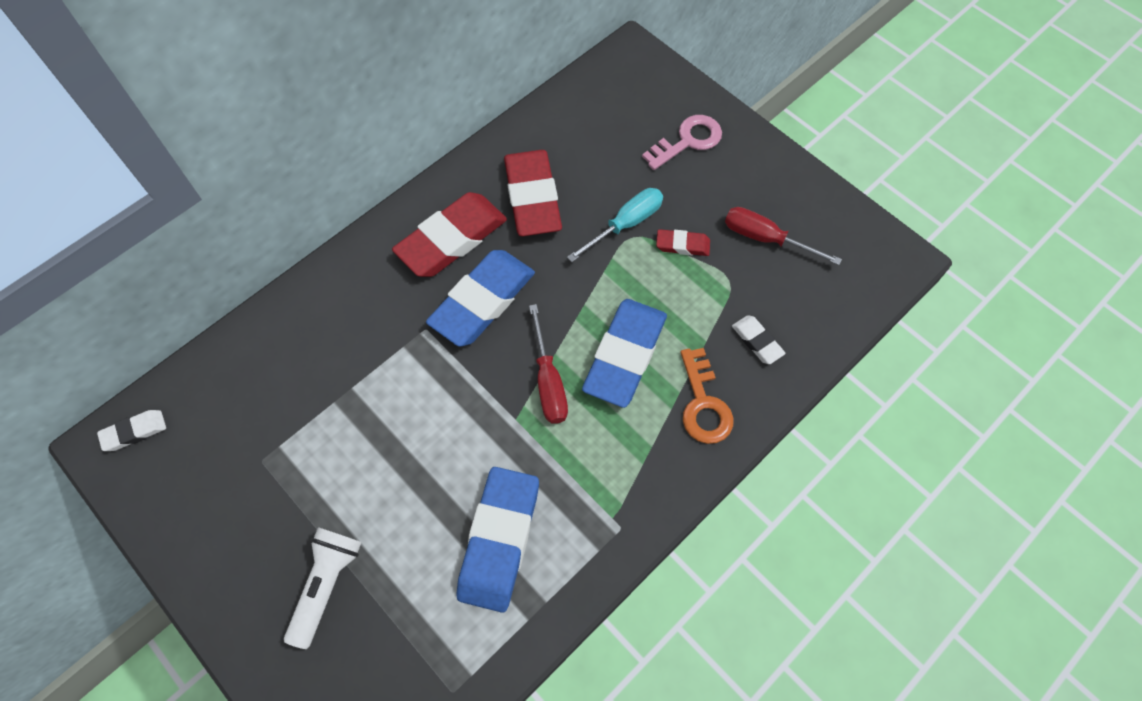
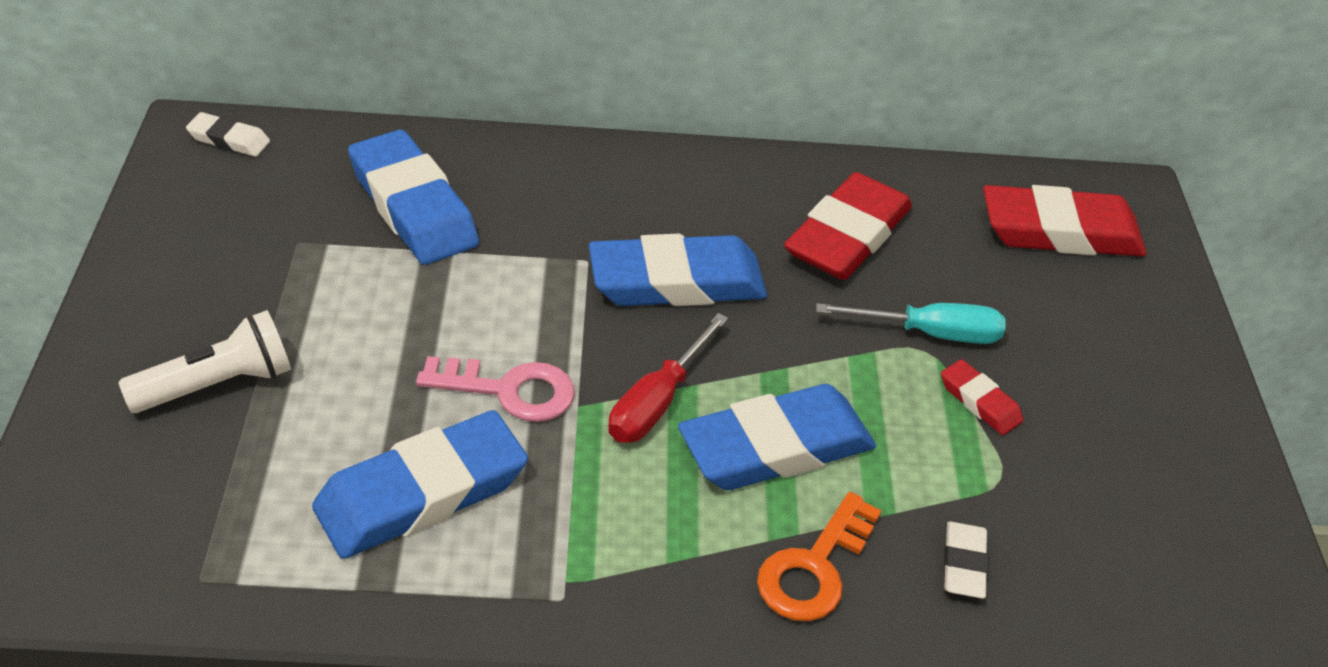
camera: 40 degrees right, 20 degrees down
red eraser [392,192,507,277] -> red eraser moved to [983,185,1147,256]
pink key [642,115,722,170] -> pink key moved to [416,356,575,422]
red screwdriver [725,207,842,265] -> none
none -> blue eraser [348,130,479,265]

